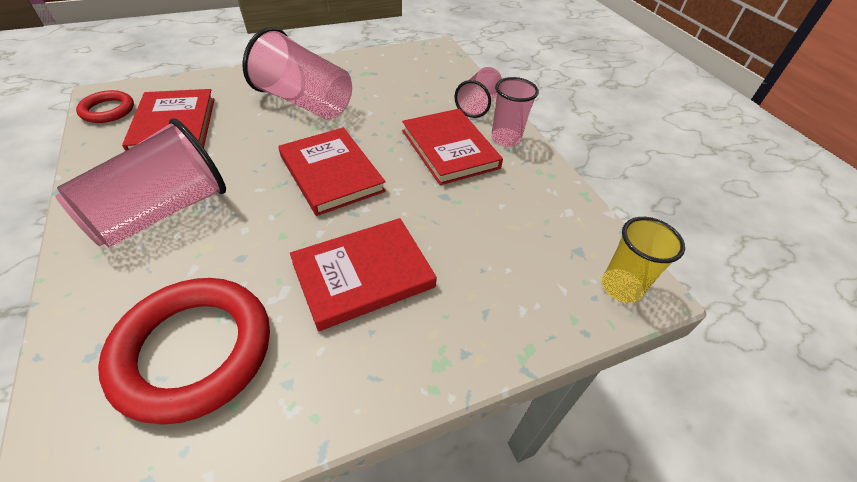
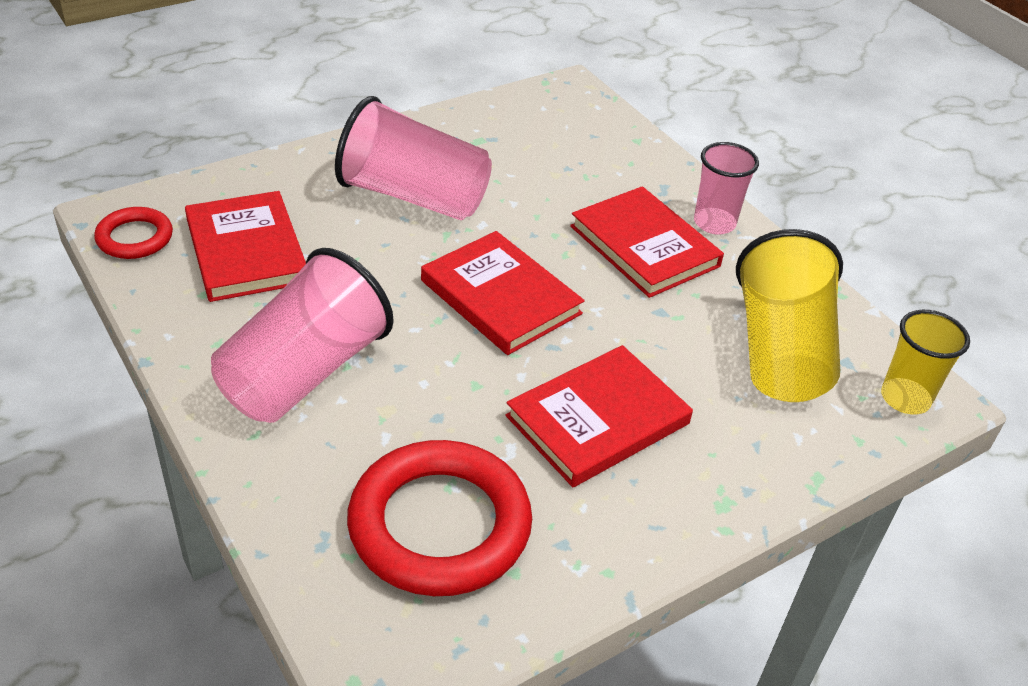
camera: 10 degrees left, 5 degrees down
pink cup [454,67,502,118] -> none
none -> yellow cup [736,229,843,402]

